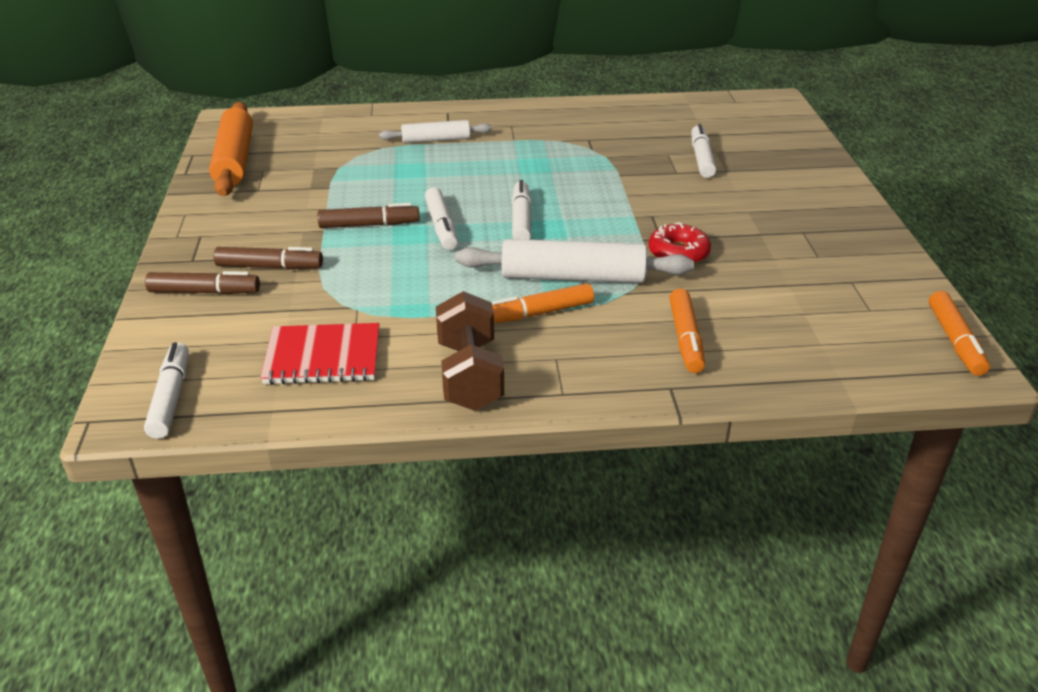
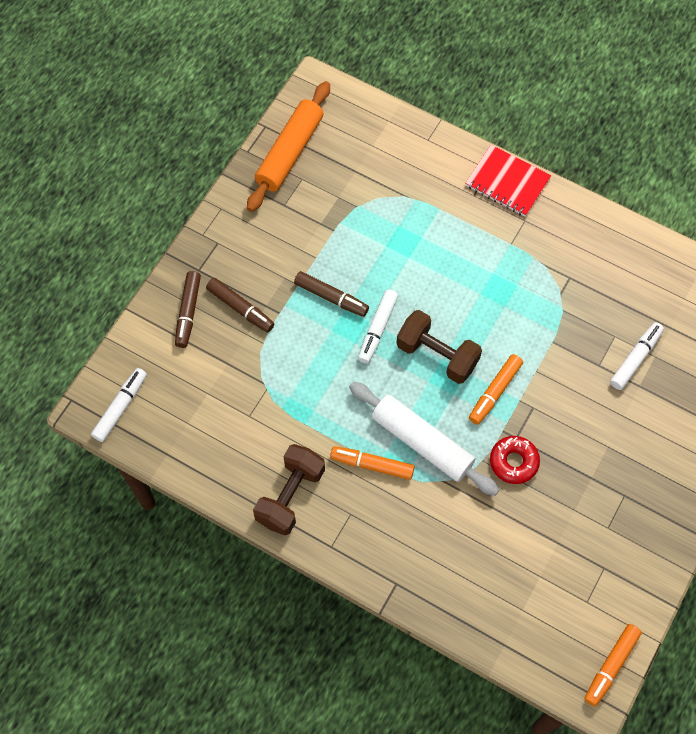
camera: 35 degrees right, 30 degrees up
brown marker [145,271,260,294] -> brown marker turned 60 degrees clockwise [175,271,201,348]
red notebook [260,323,379,385] -> red notebook moved to [465,145,551,217]
white rolling pin [379,120,492,143] -> none
white marker [512,180,531,240] -> brown dumbbell [397,310,482,384]
orange marker [669,289,705,373] -> orange marker moved to [469,354,523,425]

